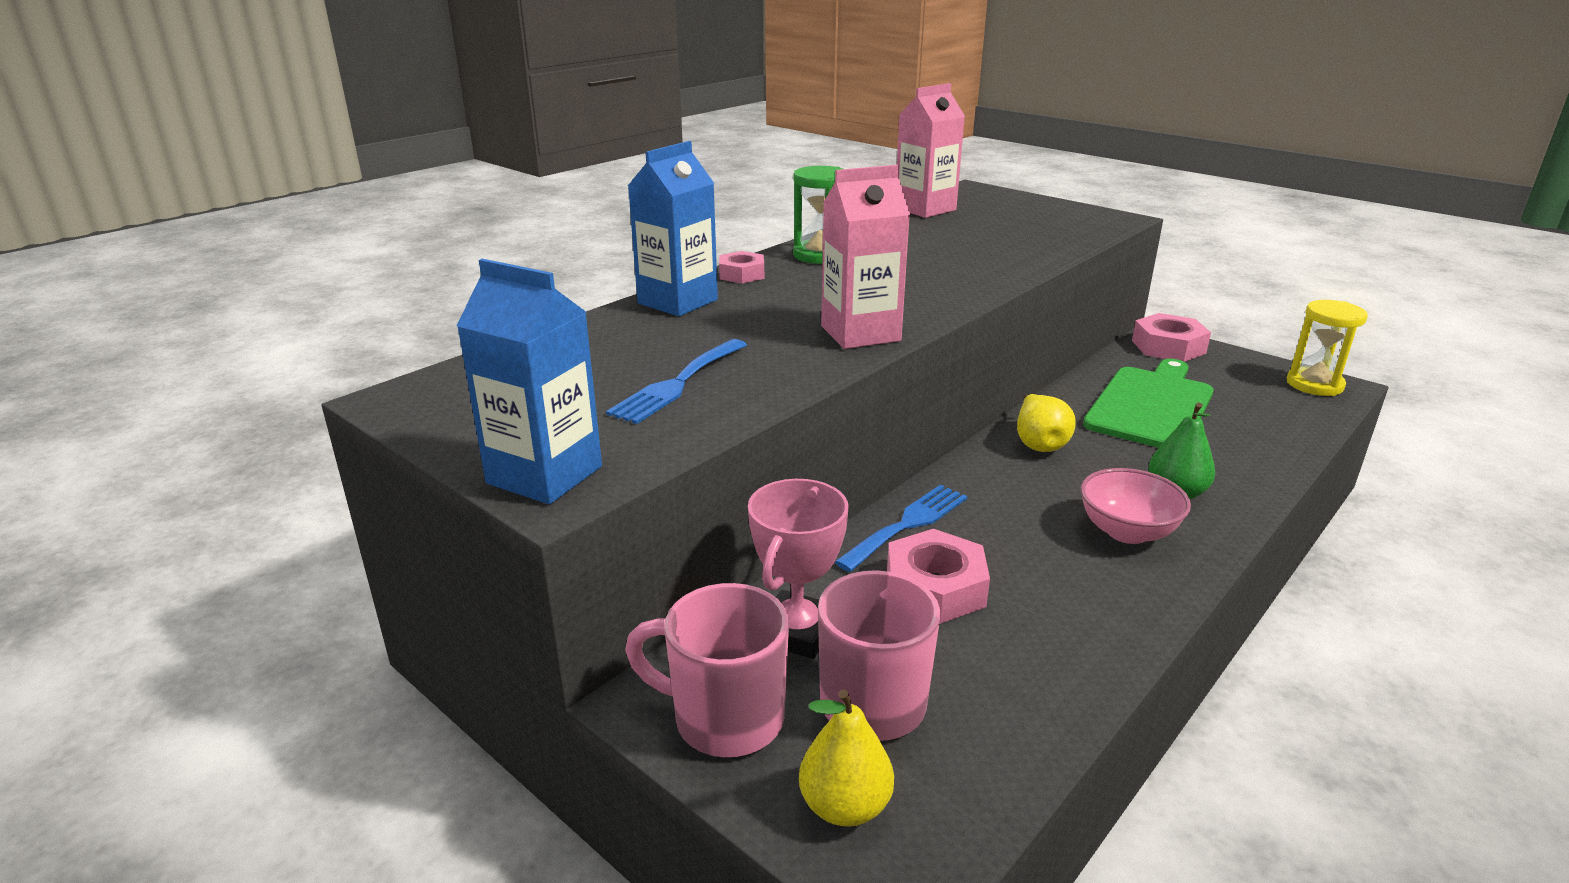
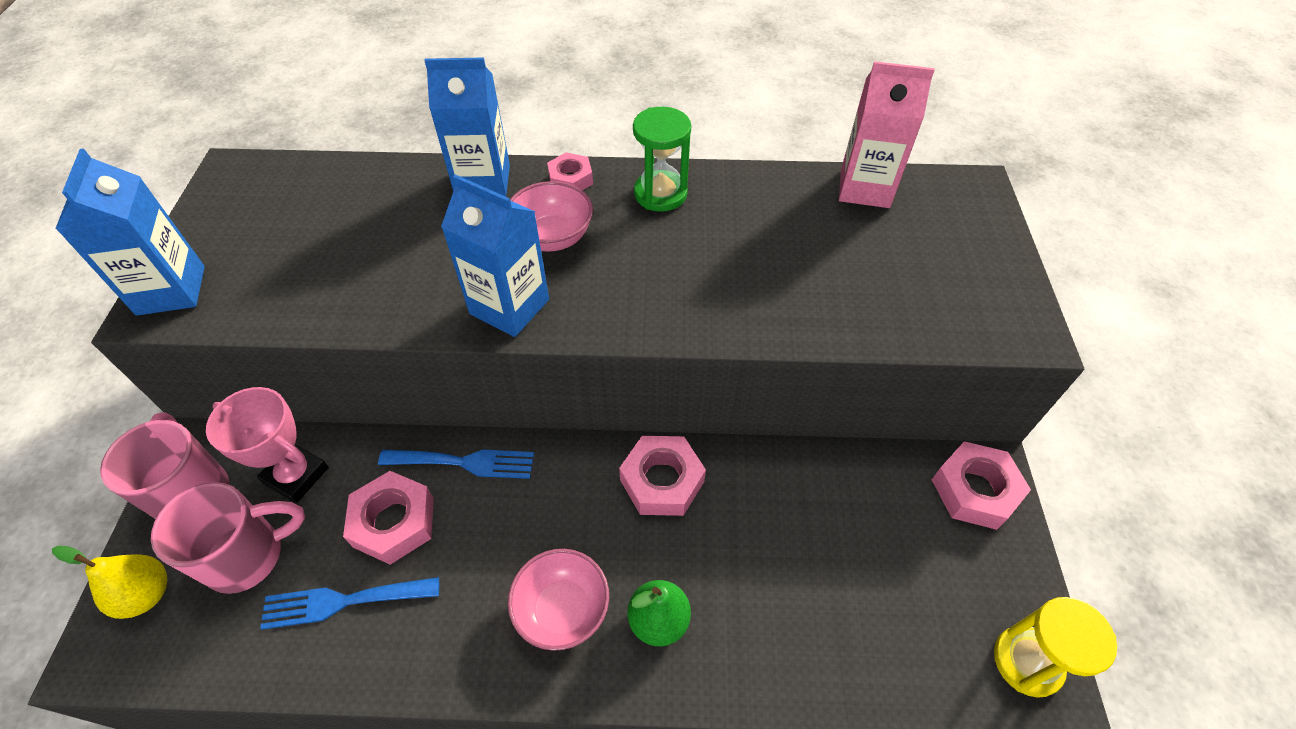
camera: 50 degrees right, 25 degrees up
blue fork [606,339,747,424] -> blue fork moved to [260,577,439,630]
pink trophy [748,479,848,659] -> pink trophy turned 45 degrees clockwise [206,387,329,503]
pink carton [821,165,910,349] -> blue carton [441,174,549,337]
yellow pear [1017,394,1076,452] -> pink nut [619,436,706,516]
green cutting board [1083,359,1214,448] -> none
none -> pink bowl [510,181,593,252]

